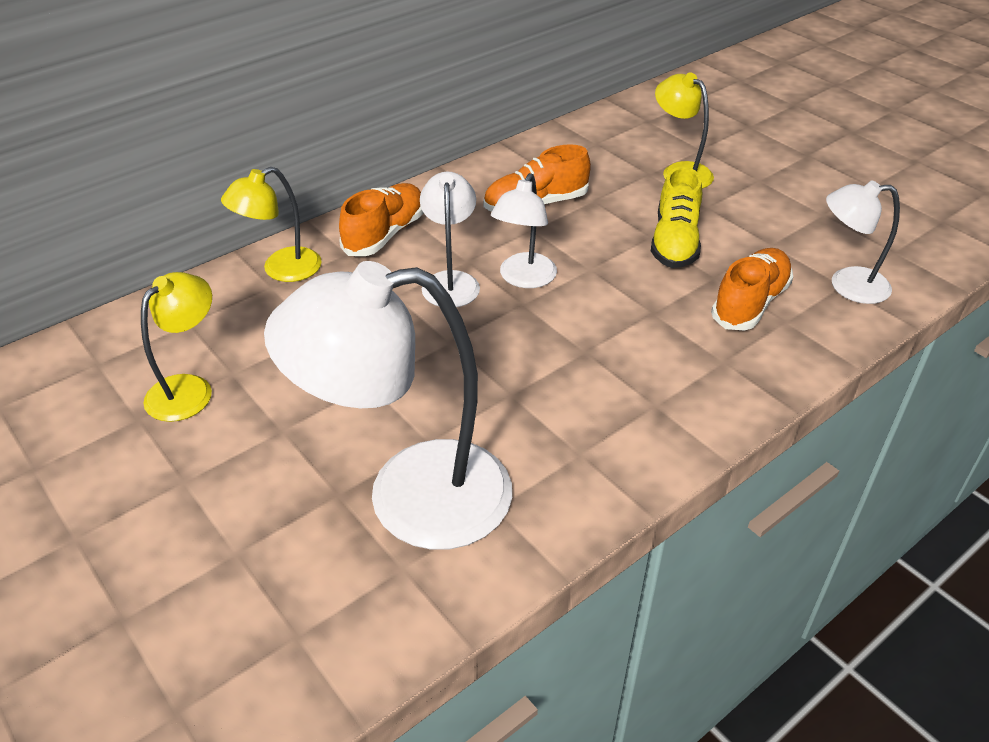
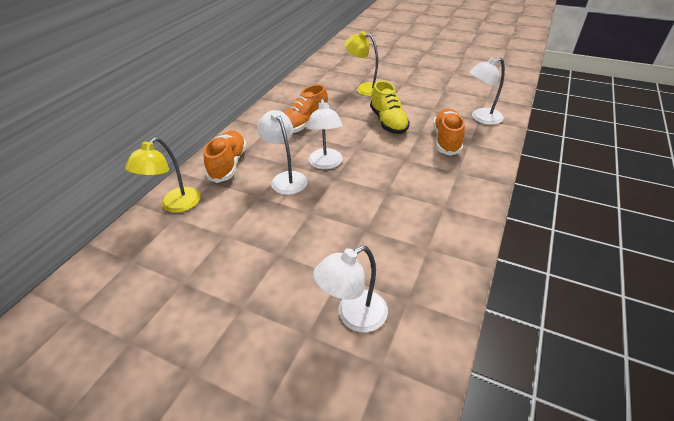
camera: 25 degrees left, 0 degrees up
yellow lamp [141,272,212,422] -> none
white lamp [264,261,512,550] -> white lamp [313,246,388,332], size x0.52

